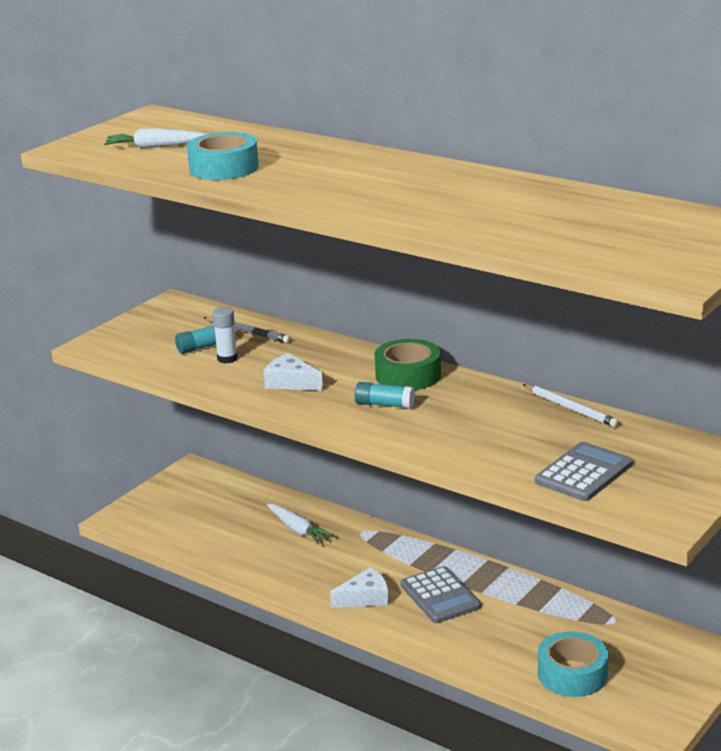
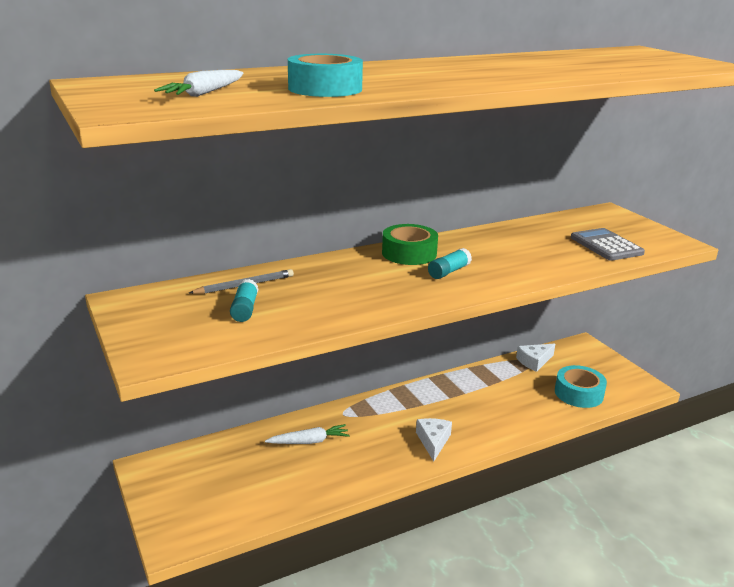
camera: 65 degrees left, 0 degrees up
white glue stick [212,307,237,364] -> none
white cheese [263,353,323,391] -> white cheese moved to [516,344,555,372]
grey calculator [401,566,481,623] -> none
white pencil [523,384,619,427] -> none

